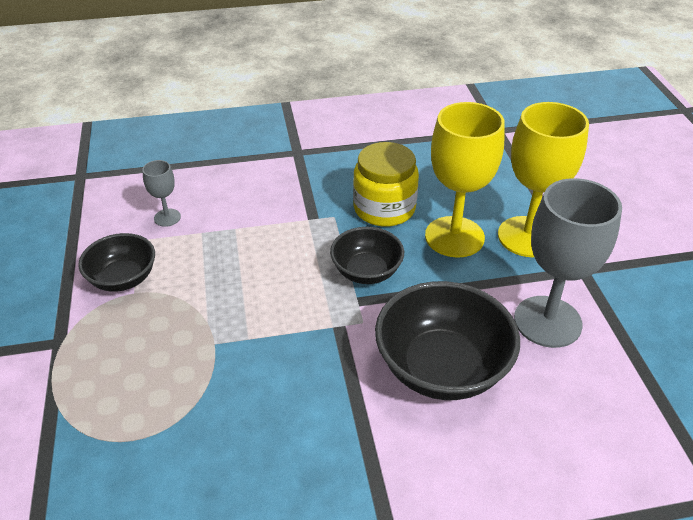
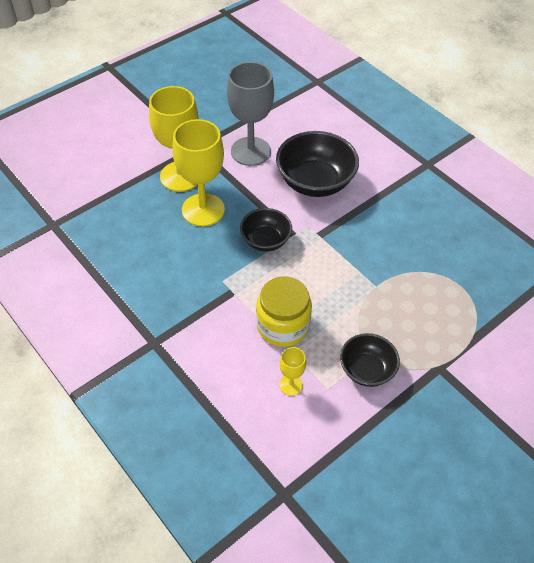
camera: 120 degrees left, 10 degrees up
grey goblet [142,160,181,227] -> yellow goblet [279,347,306,396]
yellow jar [353,142,419,227] -> yellow jar moved to [256,276,312,347]

